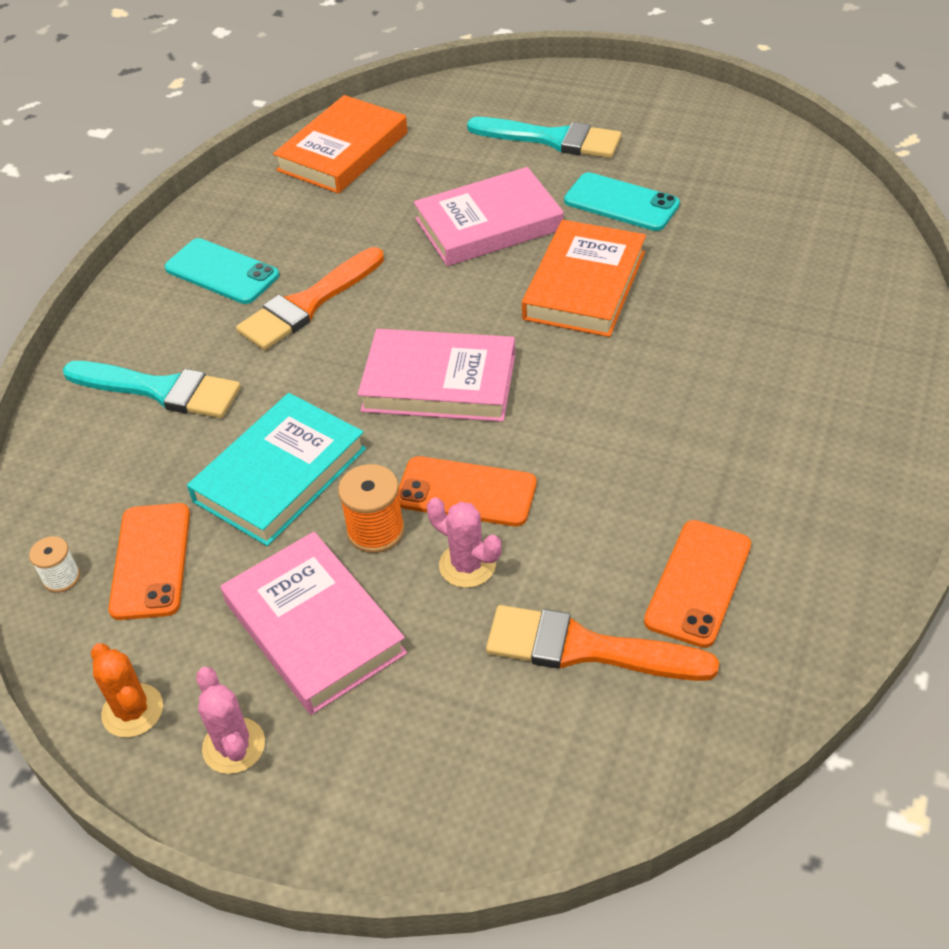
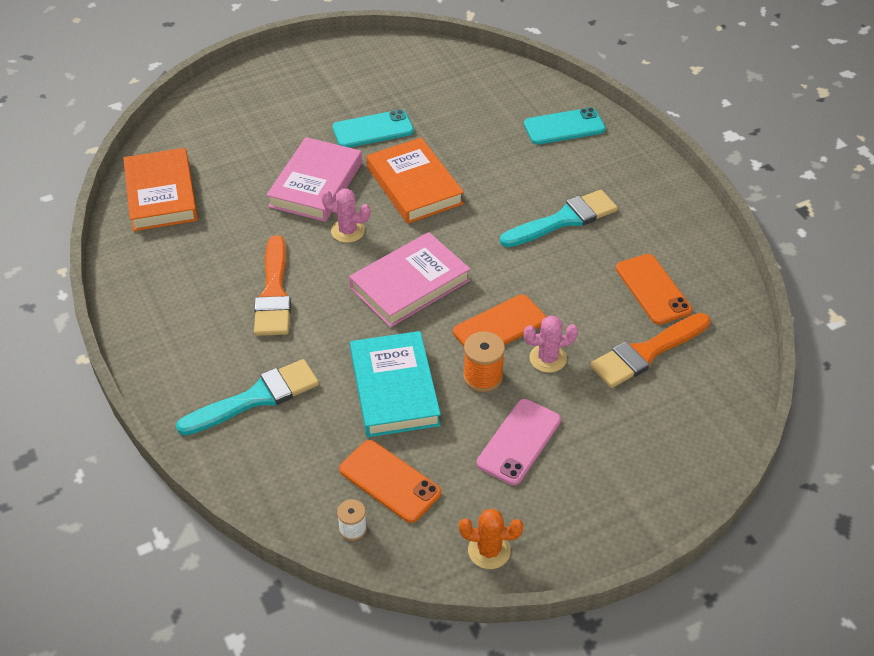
camera: 50 degrees left, 0 degrees up
turquoise phone [165,238,279,304] -> turquoise phone moved to [524,107,606,145]
pink cactus [196,667,265,774] -> pink cactus moved to [321,189,371,243]
pink book [221,532,407,715] -> pink phone [477,399,561,485]
turquoise brush [467,117,621,158] -> turquoise brush moved to [500,190,618,247]

